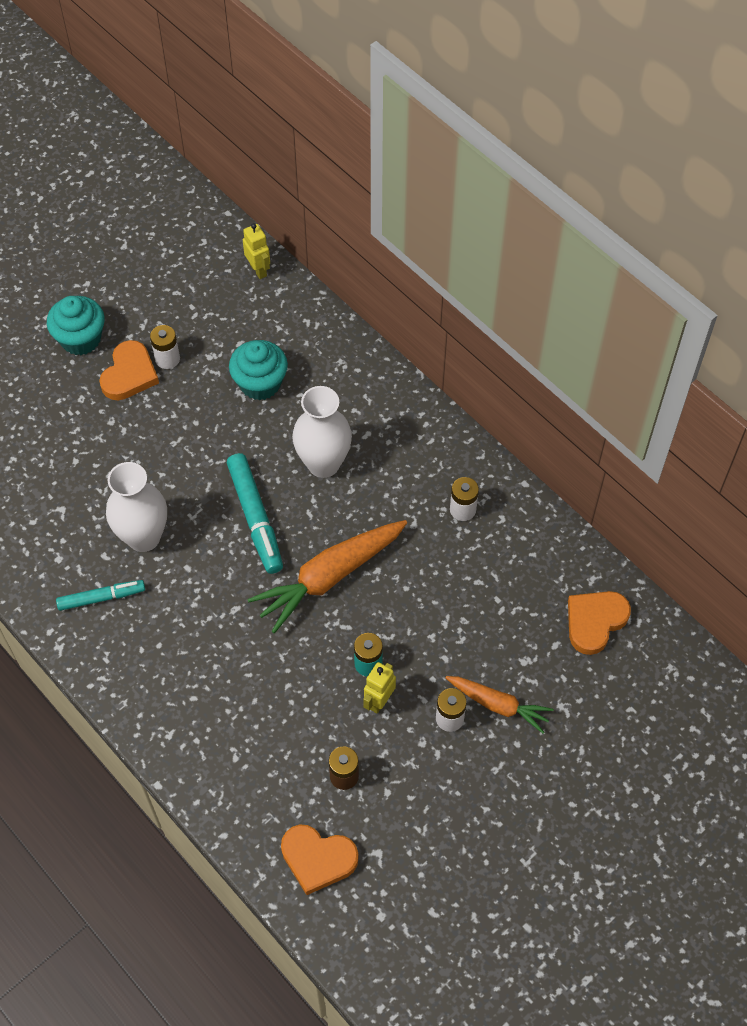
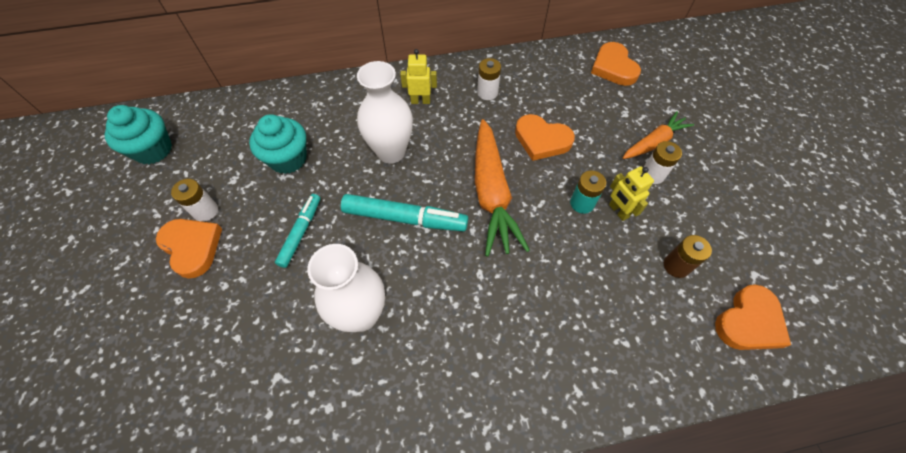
camera: 60 degrees left, 0 degrees up
turquoise cupcake [47,296,105,355] -> turquoise cupcake moved to [104,105,172,164]
turquoise marker [56,580,145,611] -> turquoise marker moved to [275,194,320,268]
yellow robot [243,223,270,279] -> yellow robot moved to [400,49,437,104]
none -> orange heart [515,114,575,161]

